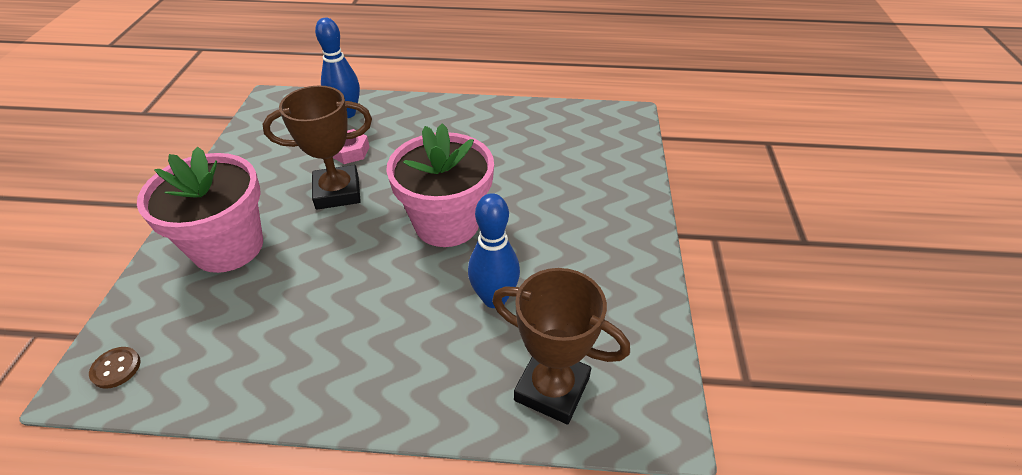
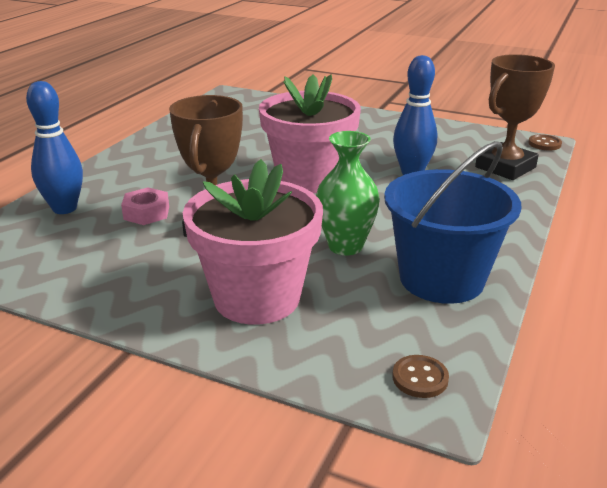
camera: 70 degrees left, 15 degrees down
none -> green vase [316,131,380,255]
none -> blue bucket [384,141,521,304]
none -> brown button [528,134,562,150]

